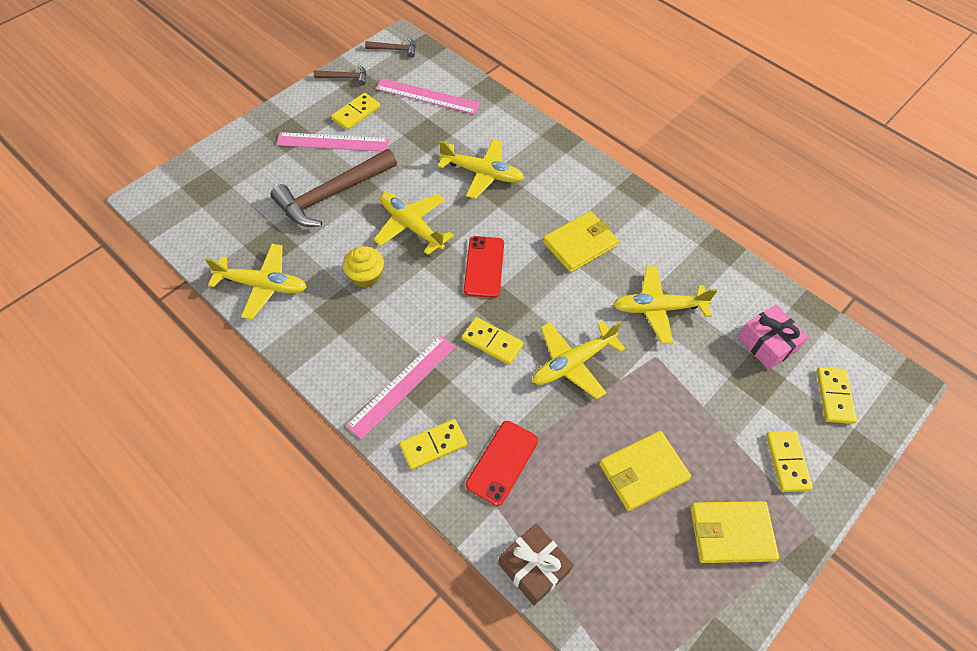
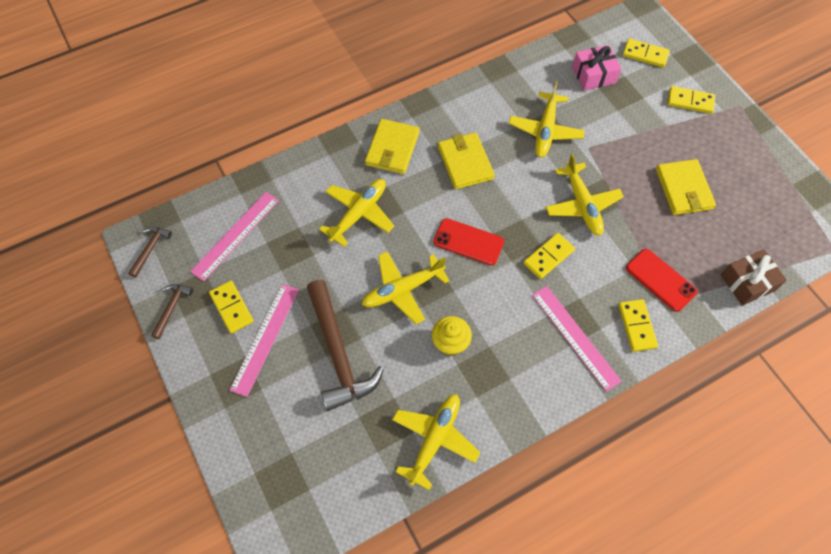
camera: 70 degrees left, 5 degrees up
yellow wallet [690,501,779,563] -> yellow wallet moved to [365,119,419,174]

